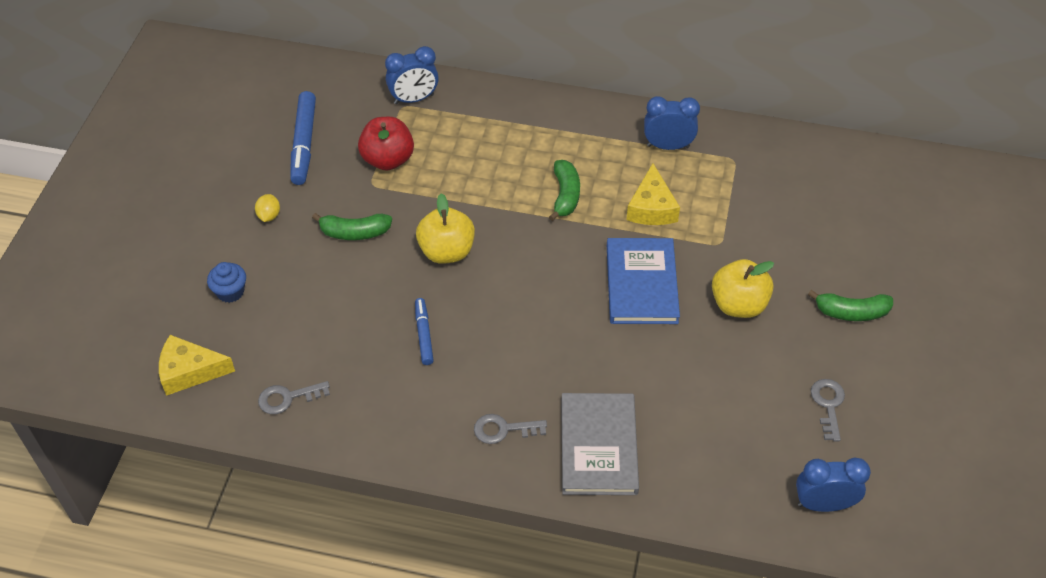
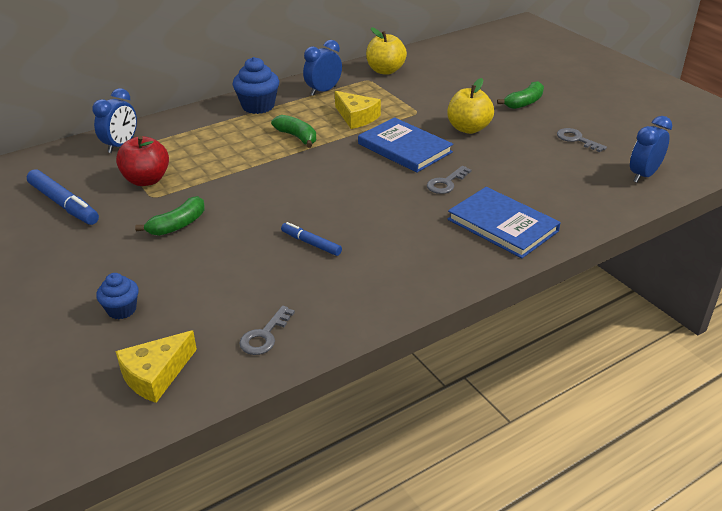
camera: 45 degrees left, 15 degrees down
yellow lemon [255,194,280,222] -> none
yellow apple [416,193,475,263] -> yellow apple moved to [366,27,407,75]
grey key [474,414,547,444] -> grey key moved to [427,166,472,194]
grey book [561,393,639,495] -> blue book [448,187,561,258]
none -> blue cupcake [232,57,279,114]

